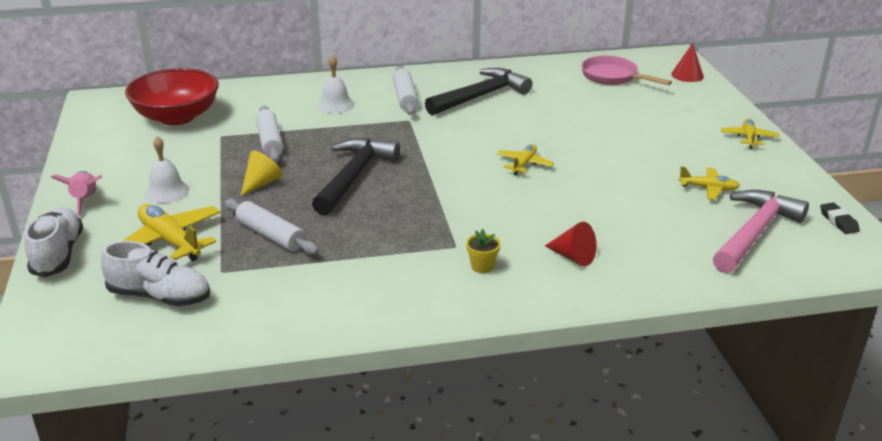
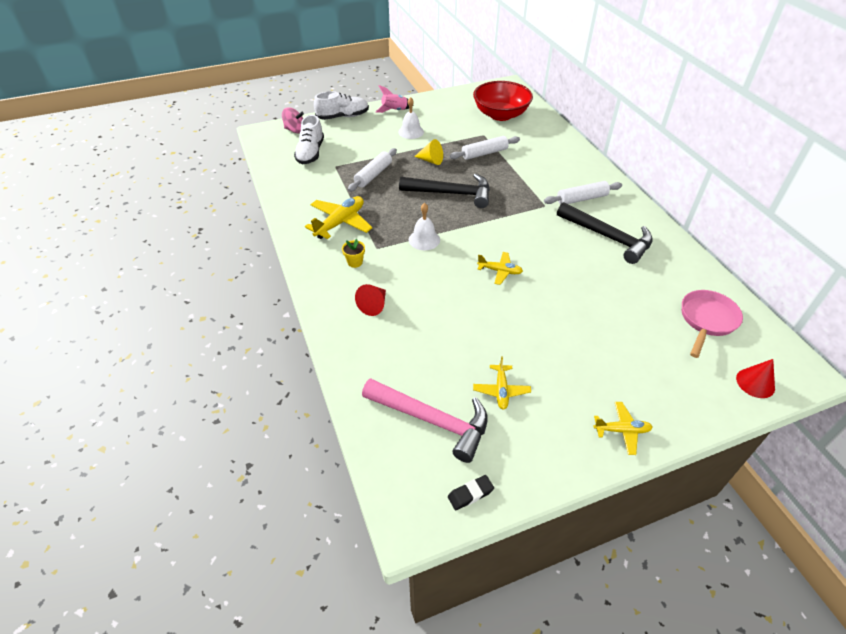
camera: 80 degrees right, 15 degrees up
yellow plane [122,204,221,261] -> yellow plane moved to [305,196,372,239]
white bell [317,55,354,114] -> white bell moved to [409,203,440,250]
none -> pink spinning top [282,107,304,133]

